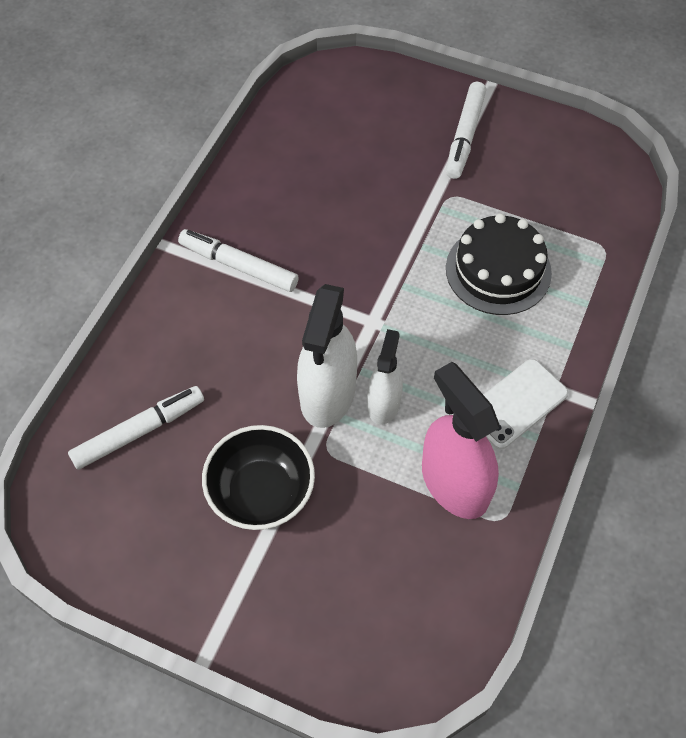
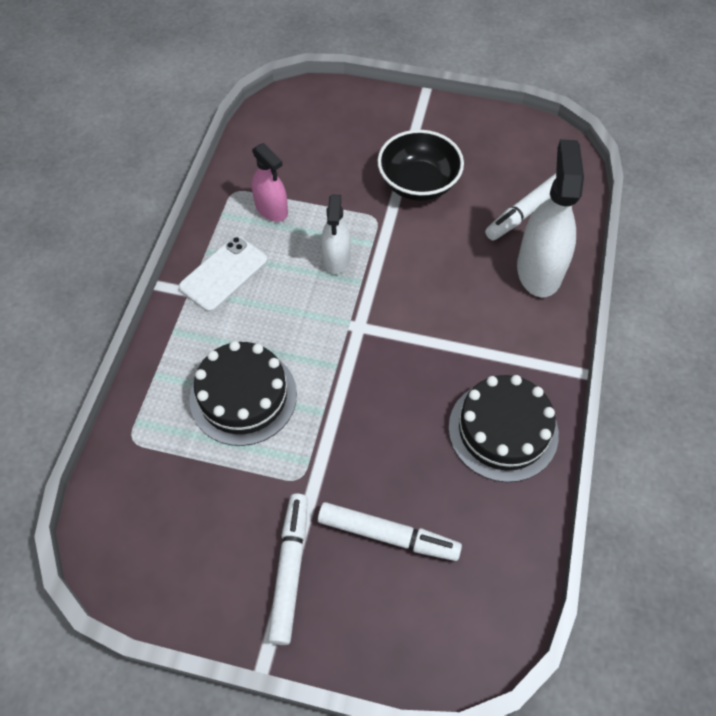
camera: 170 degrees right, 0 degrees up
white marker [178,229,299,292] -> white marker moved to [318,502,462,561]
white spray bottle [297,284,357,428] -> white spray bottle moved to [517,139,584,297]
pink spray bottle [422,362,499,519] -> pink spray bottle [252,143,288,222], size x0.60
none -> black cake [449,375,559,482]

